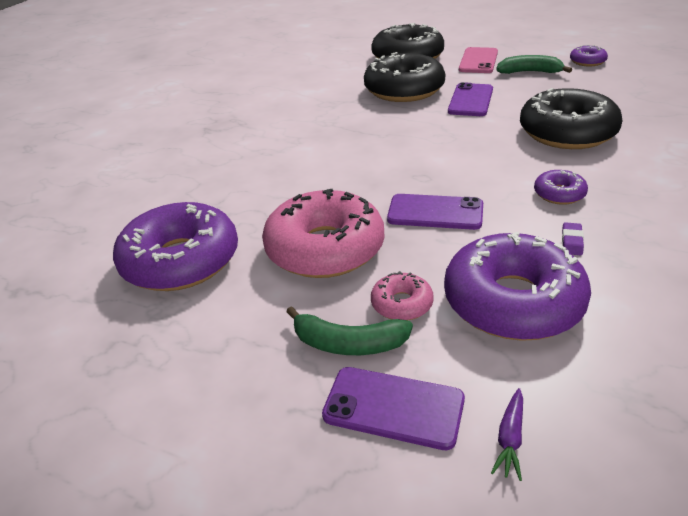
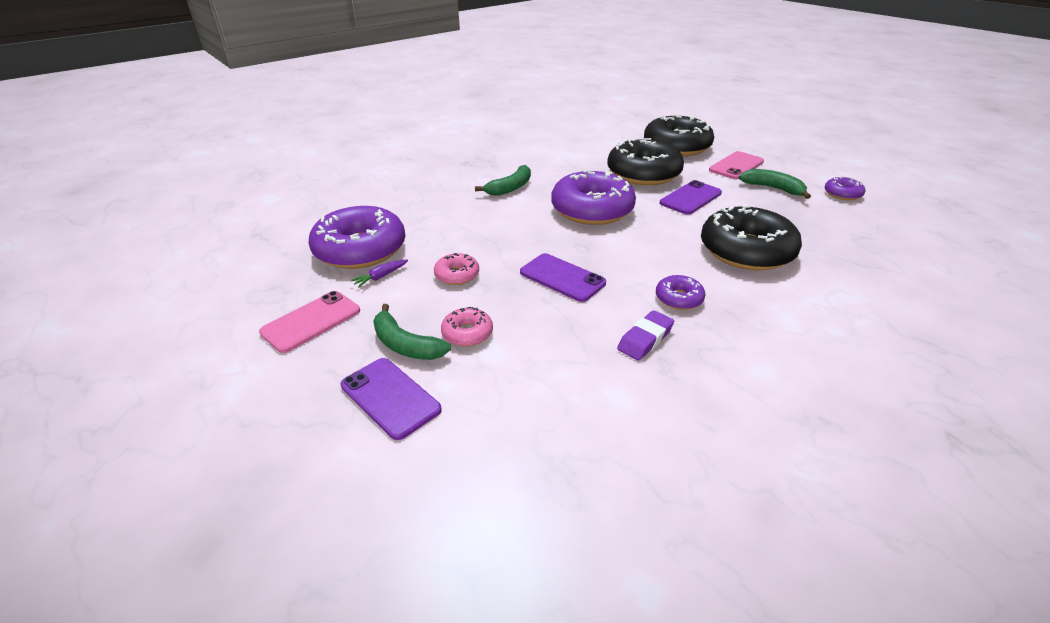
camera: 25 degrees right, 0 degrees up
pink donut [262,189,384,278] -> pink donut [434,253,479,285], size x0.46
purple donut [444,232,591,341] -> purple donut moved to [551,169,636,225]
purple carrot [491,388,523,481] -> purple carrot moved to [350,260,408,288]
purple eraser [562,222,584,255] -> purple eraser [617,310,674,361], size x1.60
none -> pink phone [259,291,360,353]
none -> green banana [475,165,531,196]

